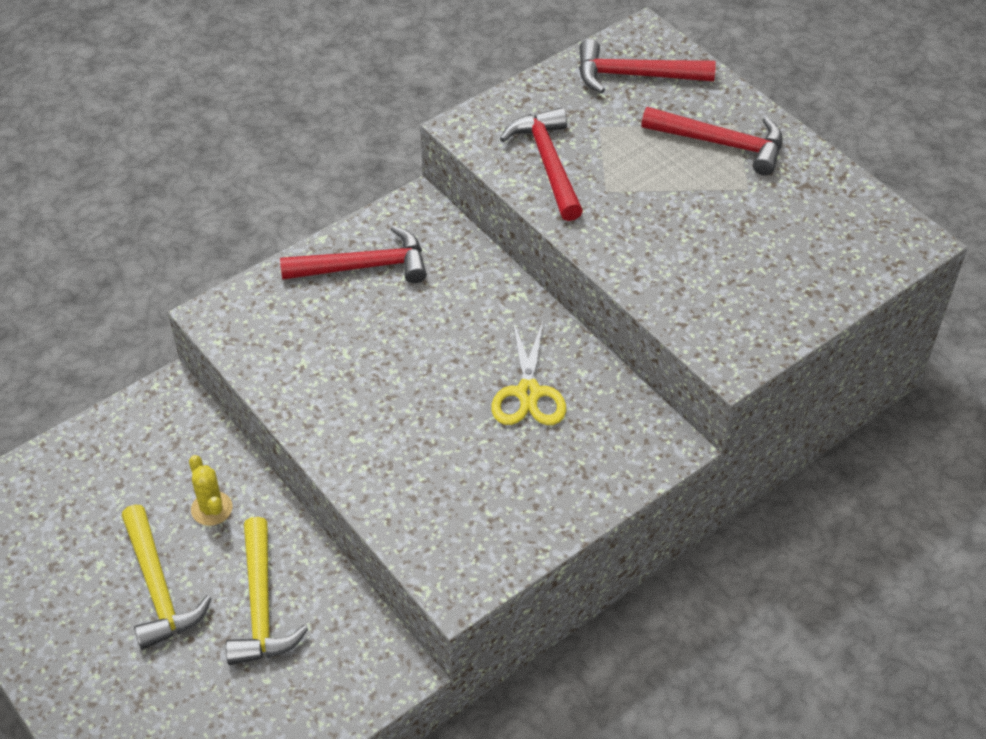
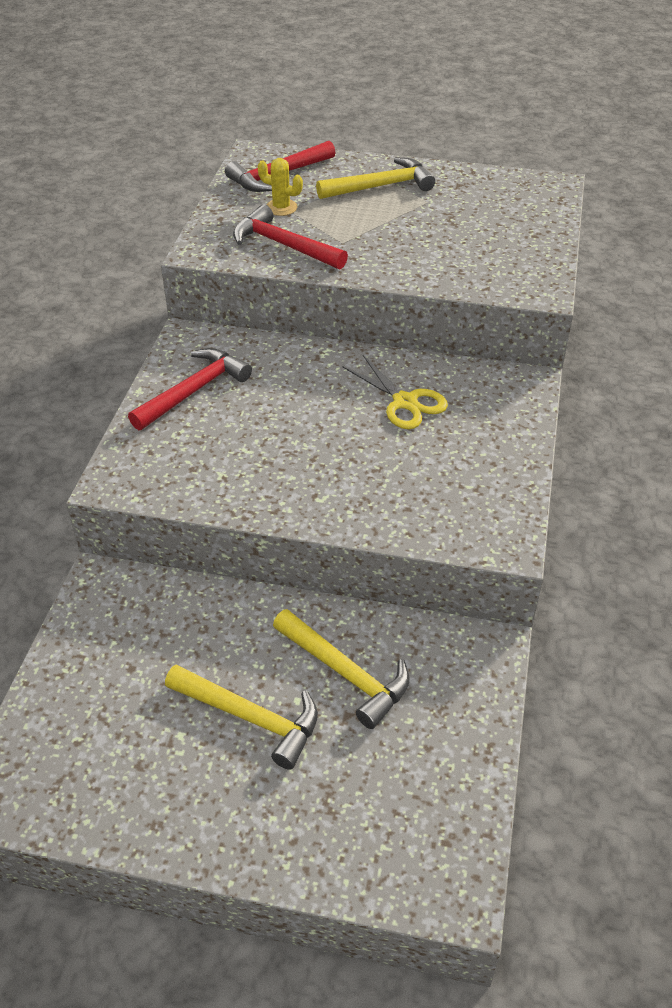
camera: 40 degrees left, 5 degrees down
yellow cactus [189,455,232,526] -> yellow cactus moved to [257,158,303,216]
red hammer [641,107,782,175] -> yellow hammer [316,157,435,199]

